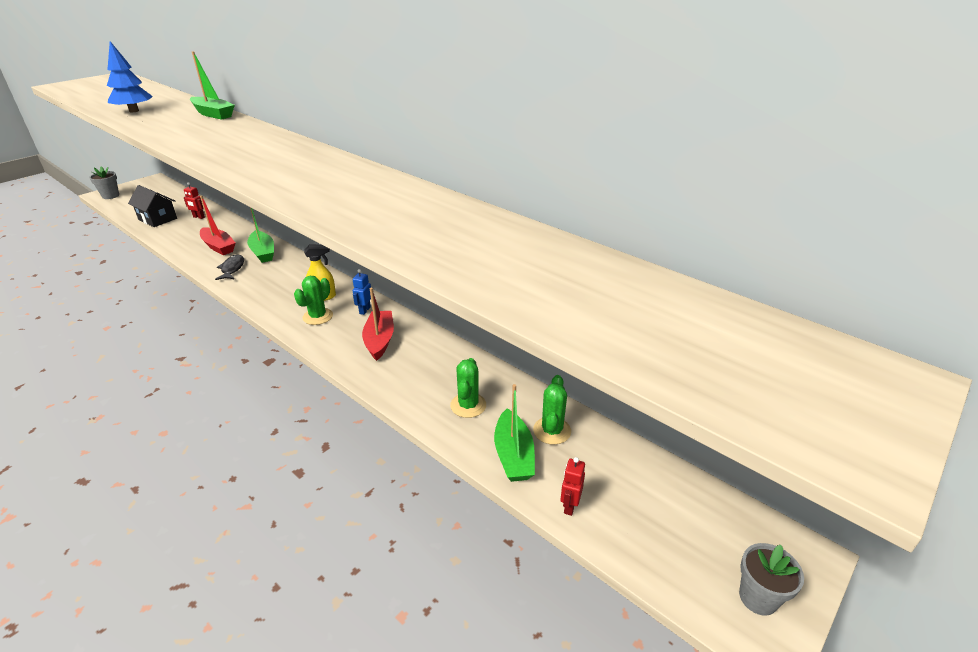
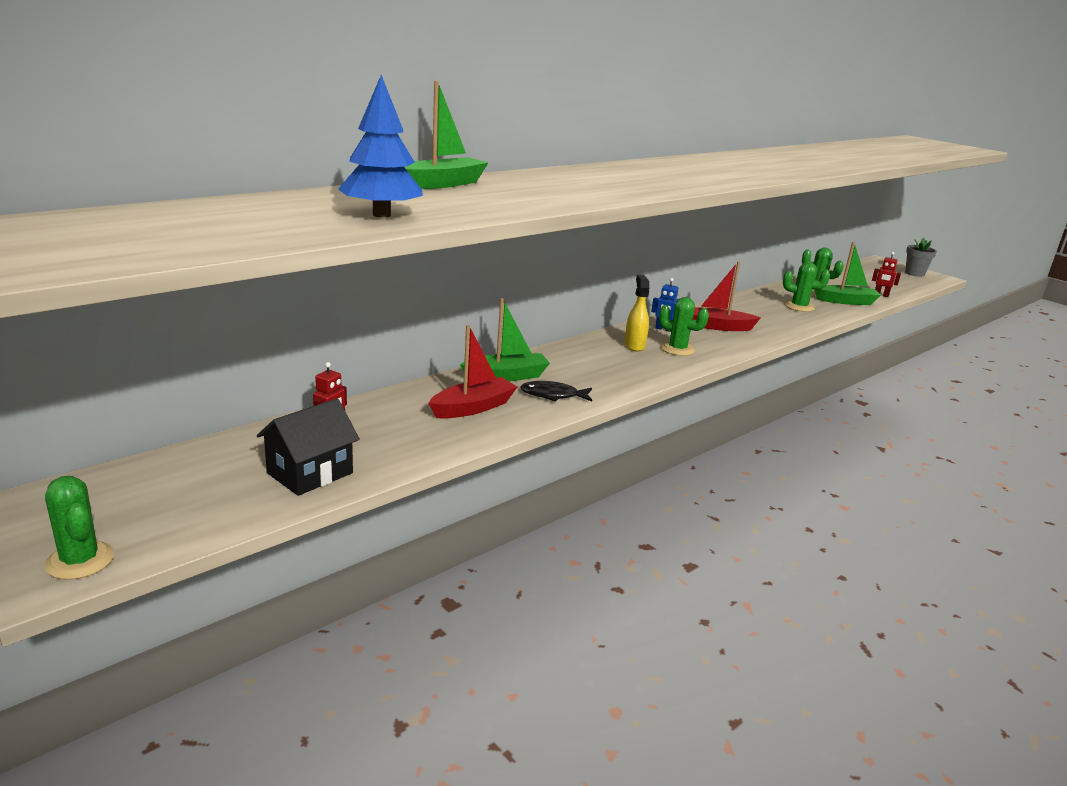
camera: 85 degrees left, 10 degrees down
grey flower pot [89,166,119,199] -> green cactus [44,476,114,580]

